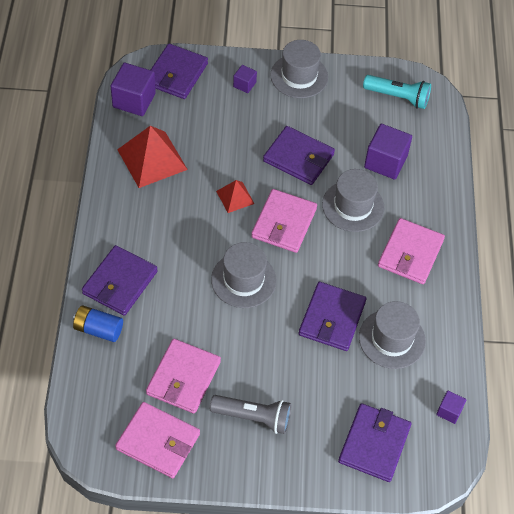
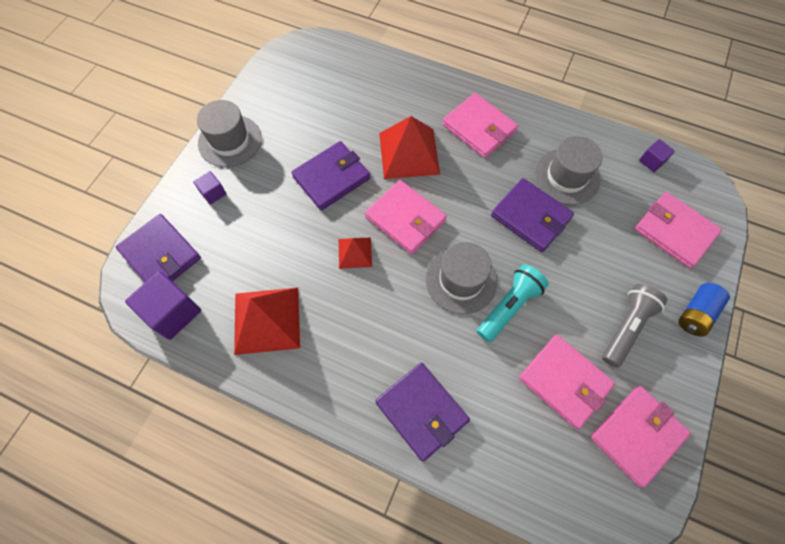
camera: 65 degrees left, 10 degrees up
blue battery [73,305,123,342] -> blue battery moved to [678,283,730,337]
grey hat [322,169,384,232] -> red pyramid [379,116,440,179]
purple wallet [338,403,411,482] -> pink wallet [635,192,722,268]
turquoise flashlight [363,75,431,109] -> turquoise flashlight moved to [477,264,549,342]
purple cube [364,124,412,179] -> none

